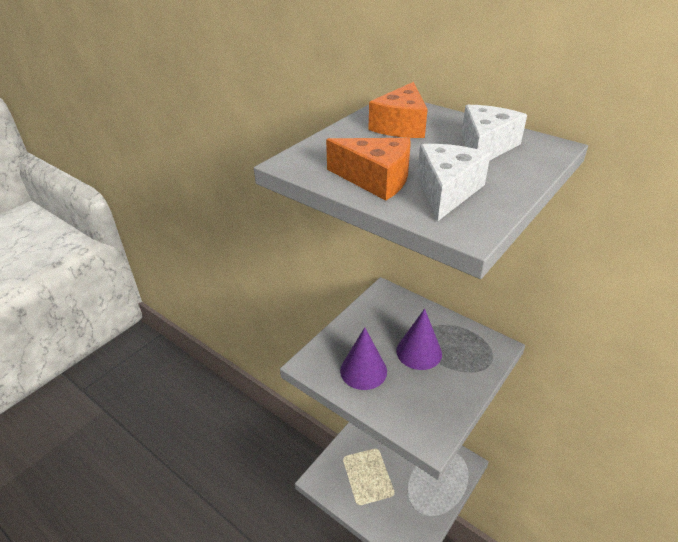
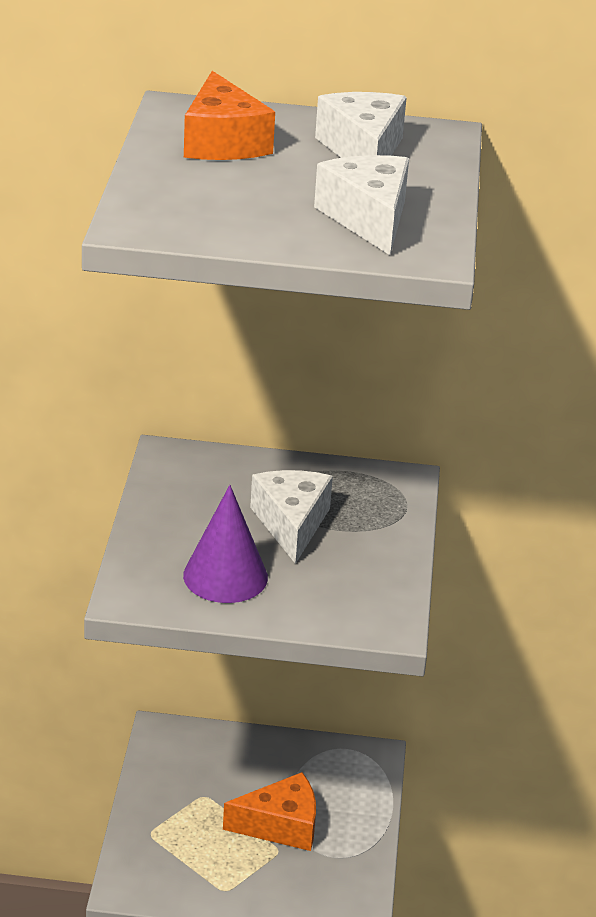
camera: 35 degrees left, 5 degrees down
orange cheese [326,138,411,201] -> orange cheese moved to [223,772,316,851]
purple cone [396,309,442,370] -> white cheese [250,470,333,564]

